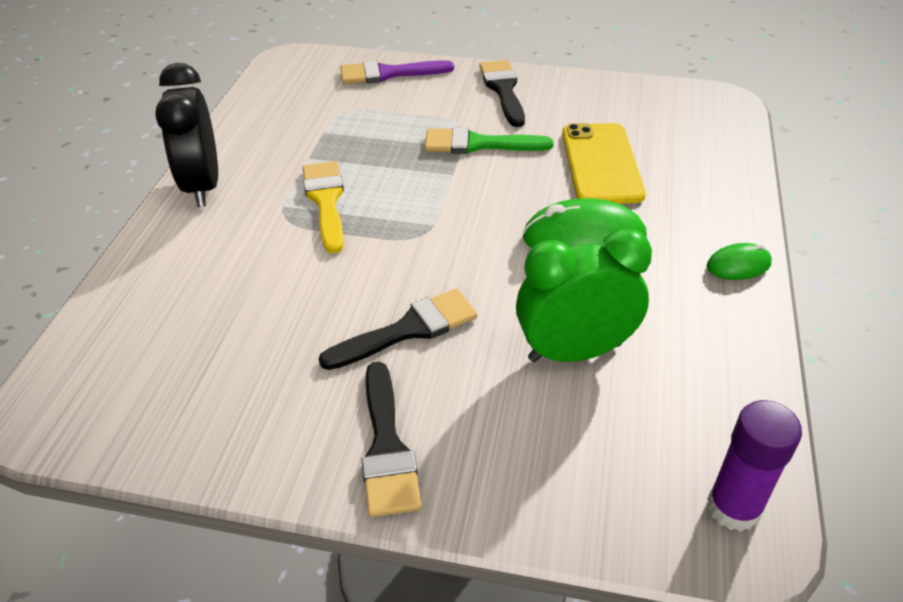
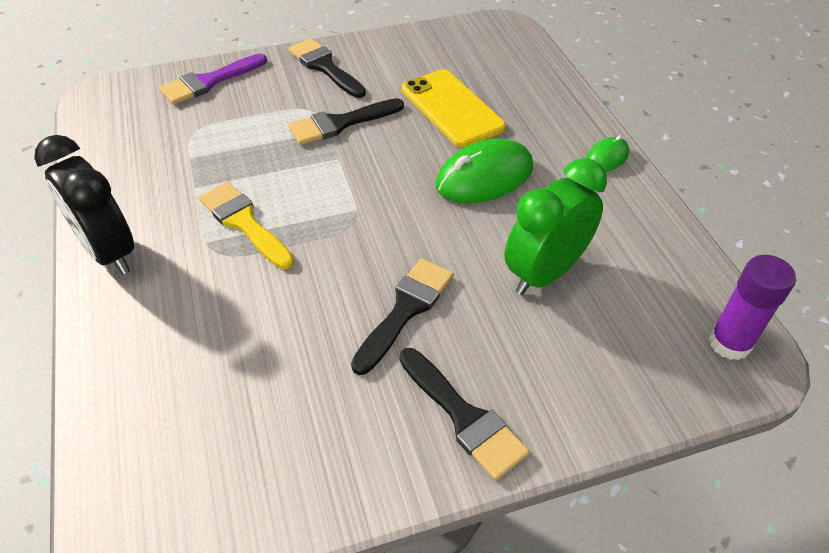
camera: 30 degrees left, 5 degrees up
green brush [425,127,553,154] -> black brush [288,98,404,145]

